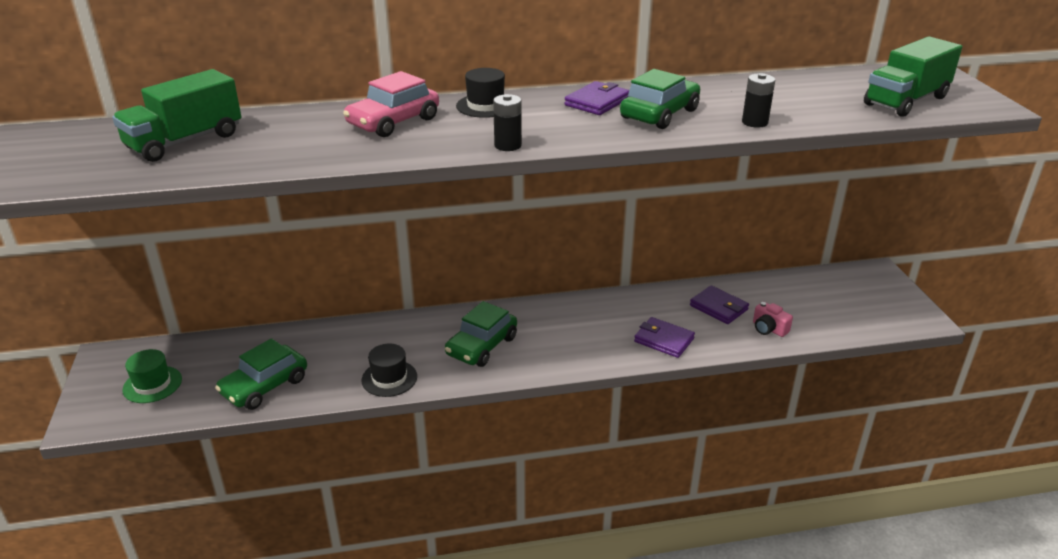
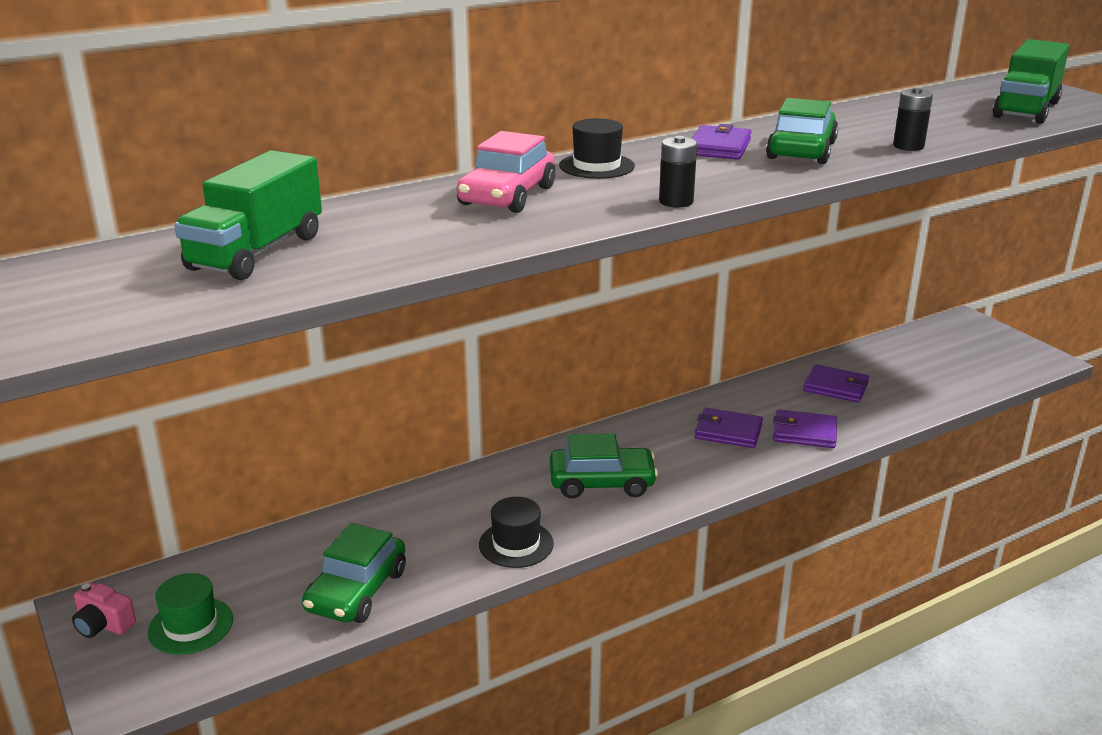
camera: 20 degrees left, 5 degrees down
green car [445,301,517,367] -> green car turned 105 degrees counterclockwise [550,433,658,499]
pink camera [753,302,793,337] -> pink camera moved to [72,582,136,638]
none -> purple wallet [695,408,763,448]

